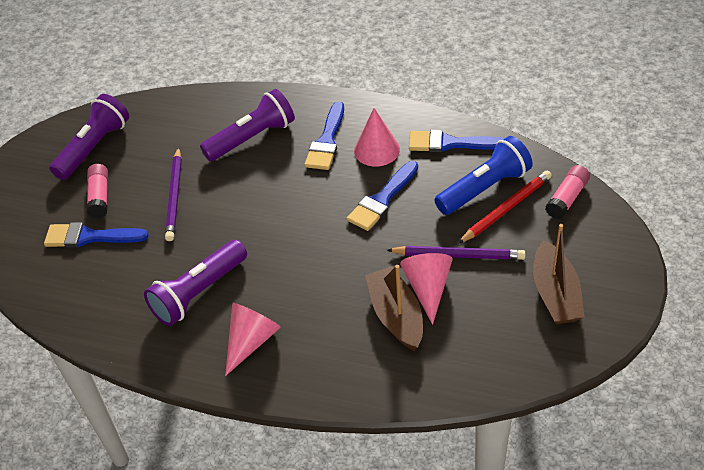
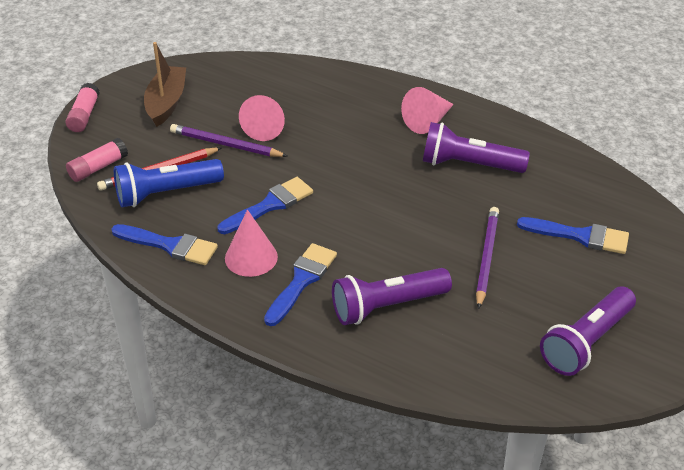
camera: 170 degrees left, 5 degrees down
pink glue stick [86,164,108,218] -> pink glue stick moved to [66,83,100,132]
purple flashlight [144,240,247,326] -> purple flashlight turned 135 degrees counterclockwise [423,122,530,173]
brown boat [365,265,423,351] -> none

